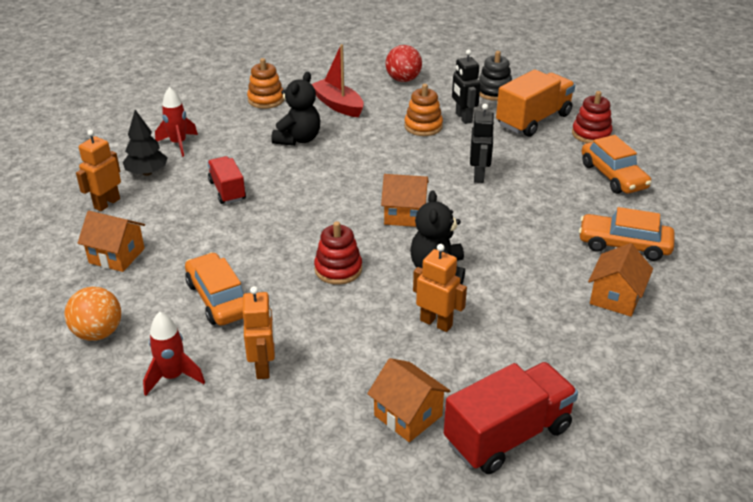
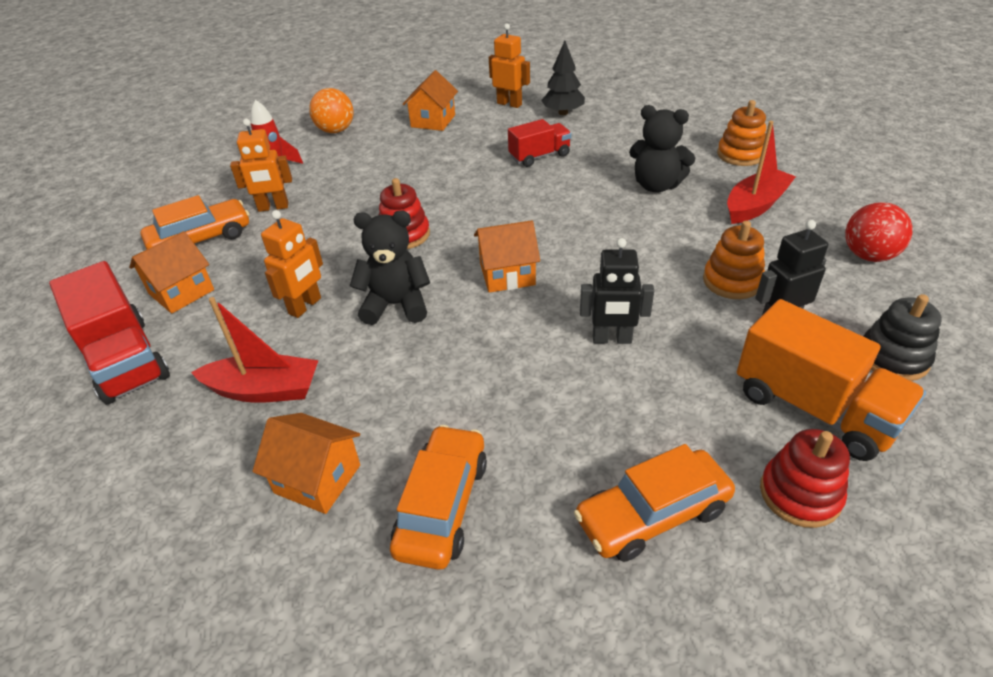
camera: 90 degrees right, 5 degrees up
red rocket [155,87,198,157] -> none
orange car [185,252,244,326] -> orange car moved to [140,195,249,250]
orange house [381,174,429,227] -> orange house turned 75 degrees clockwise [474,220,540,293]
none -> red boat [191,297,319,403]

